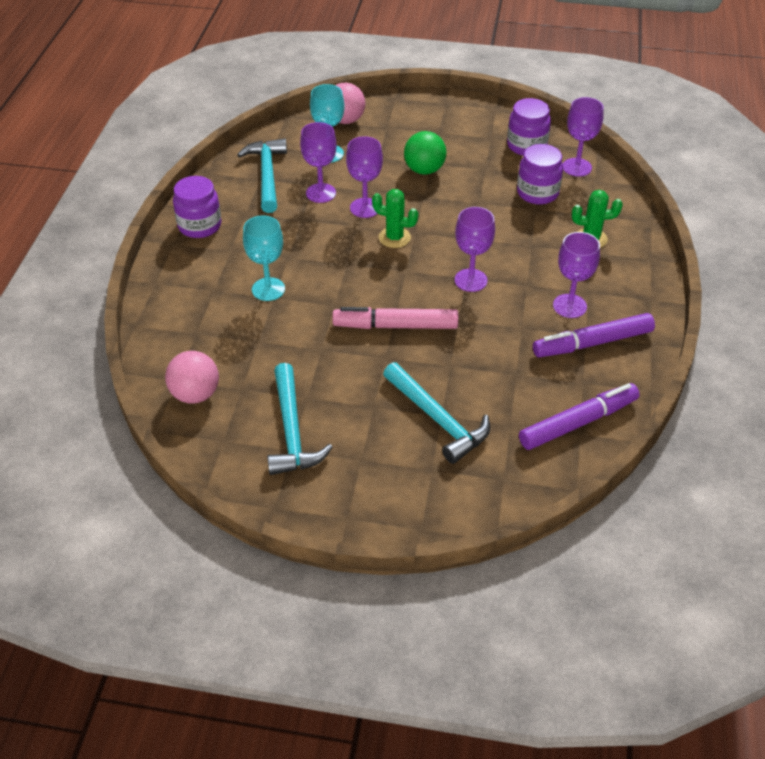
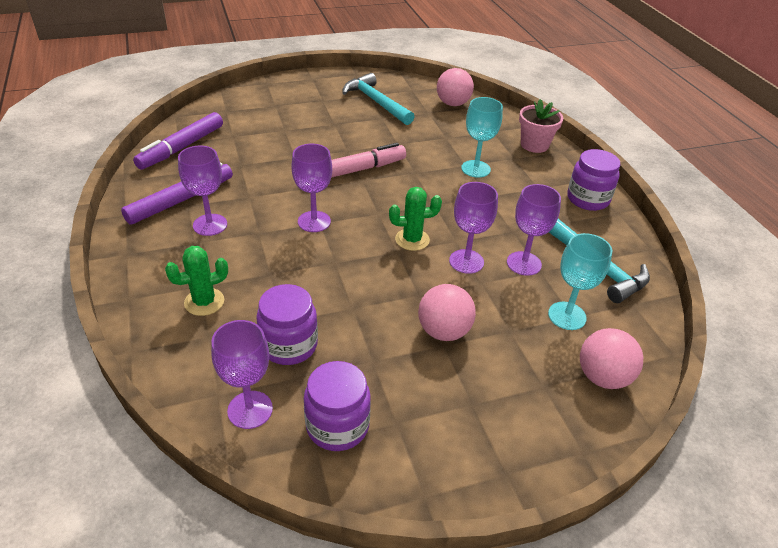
camera: 150 degrees right, 5 degrees down
turquoise hammer [383,362,490,464] -> none
green ball [404,131,447,175] -> pink ball [418,284,476,341]
none -> pink flower pot [519,99,563,153]

